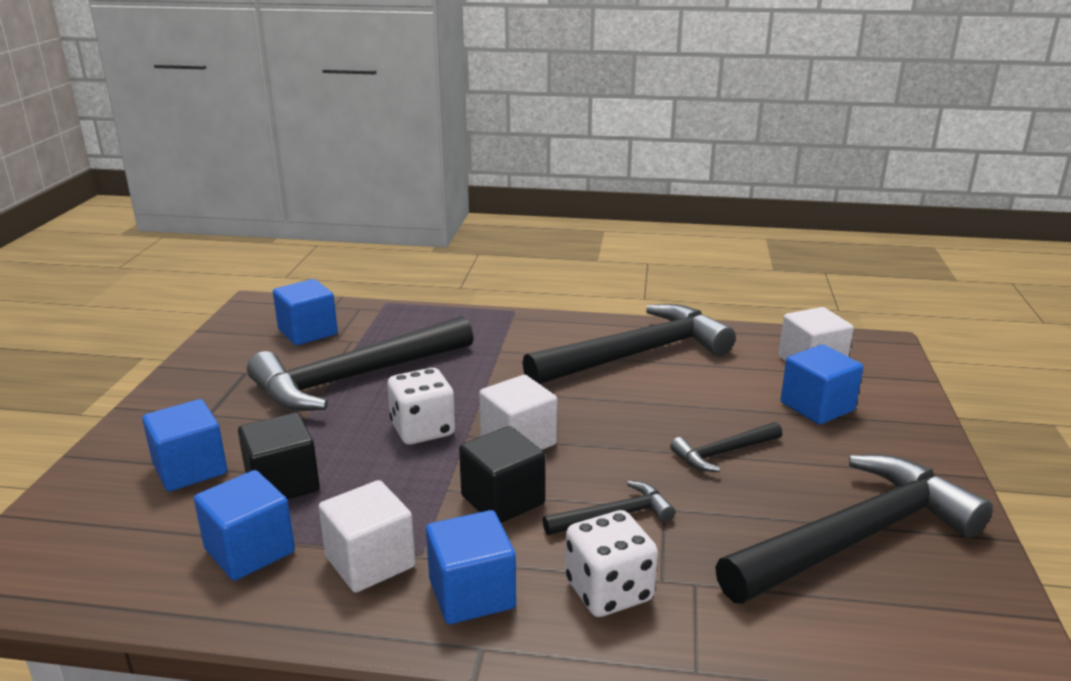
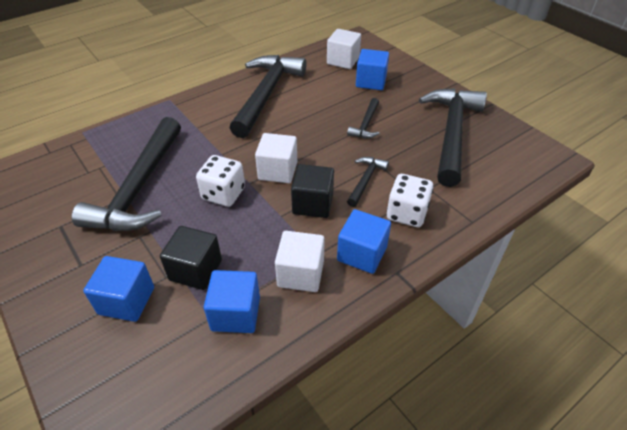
camera: 45 degrees left, 20 degrees up
blue cube [273,279,338,345] -> none

